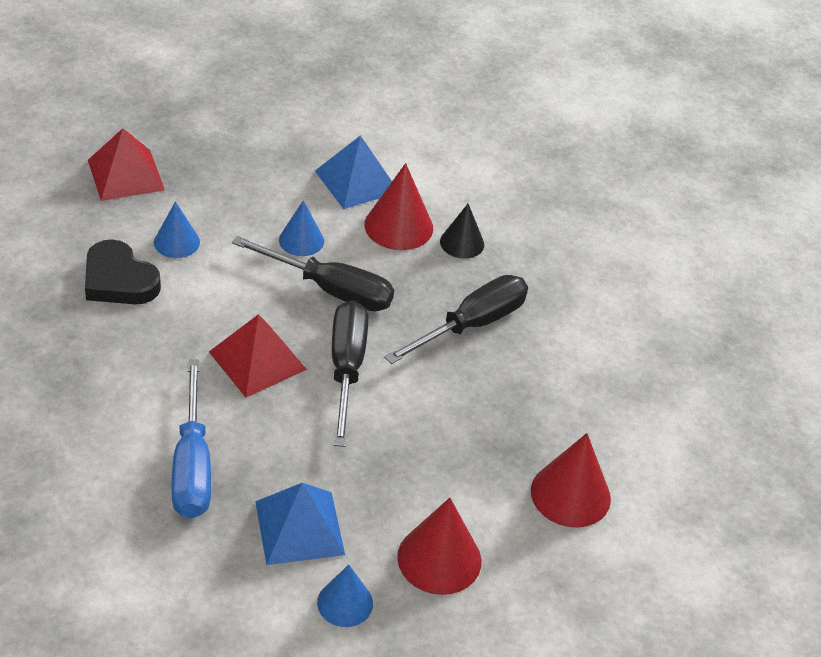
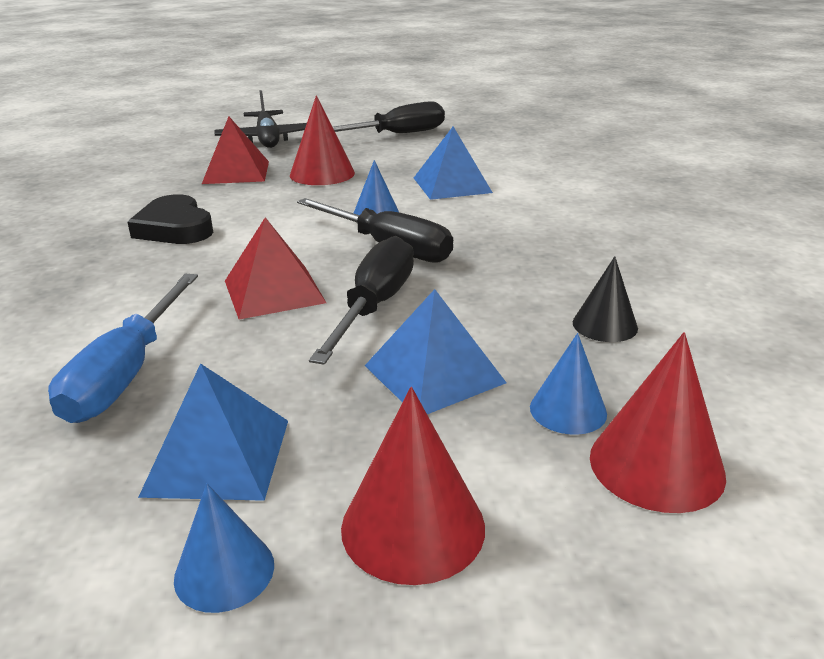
camera: 20 degrees right, 15 degrees down
blue cone [154,201,200,258] -> blue cone moved to [530,333,607,435]
red cone [365,163,433,250] -> red cone moved to [290,95,355,185]
black screwdriver [384,275,528,364] -> black screwdriver moved to [333,101,445,133]
black cone [440,204,484,259] -> black cone moved to [573,256,638,342]
none -> black plane [214,90,307,148]
none -> blue pyramid [365,289,507,414]

